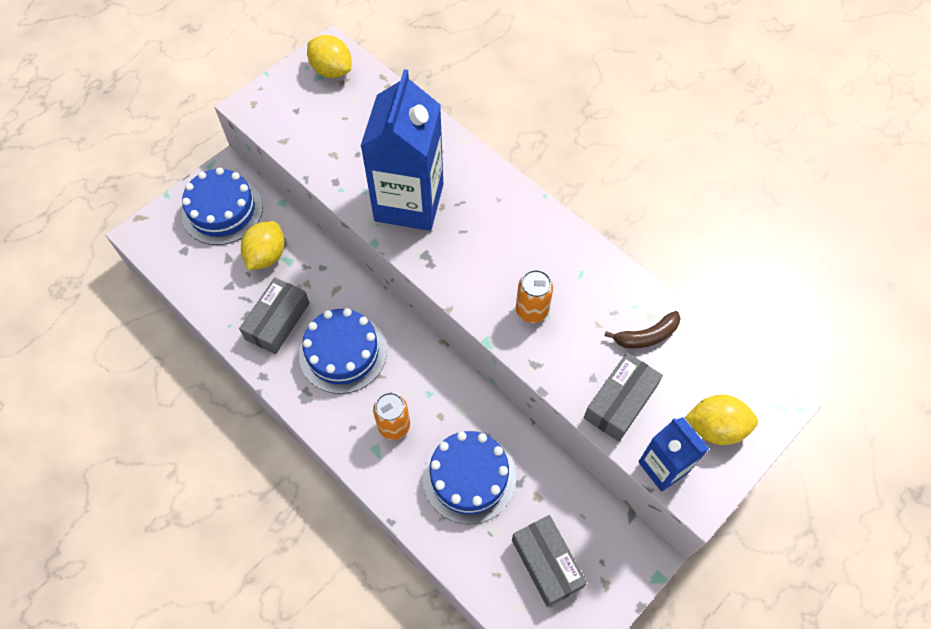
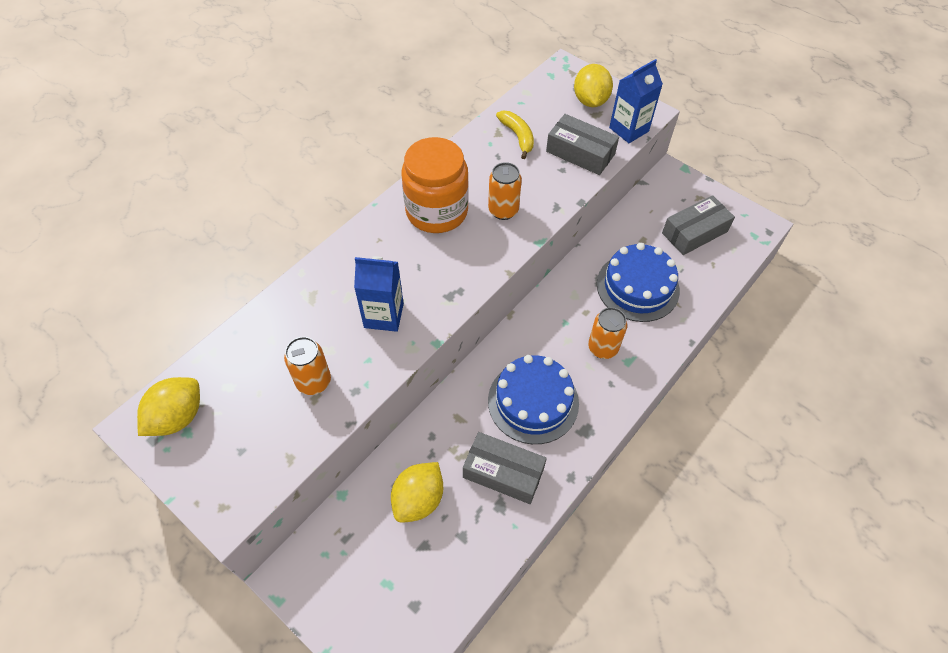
camera: 95 degrees left, 5 degrees down
blue cake [182,167,263,245] -> none
yellow lemon [241,221,284,270] -> yellow lemon turned 75 degrees counterclockwise [391,462,443,523]
blue carton [361,69,443,231] -> blue carton [354,256,404,332], size x0.54
brown banana [604,311,681,349] -> yellow banana [496,111,534,159]
none -> orange can [284,337,331,395]
none -> orange jar [402,137,469,233]

